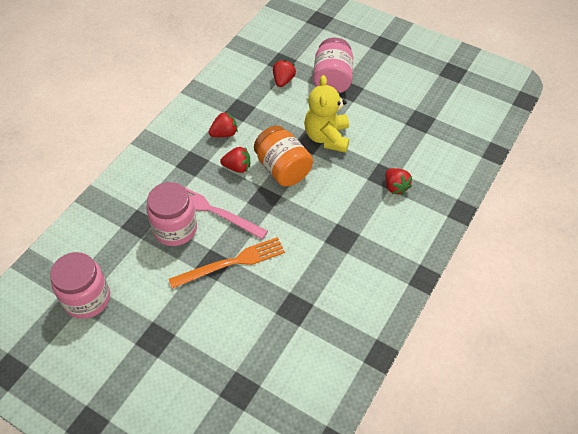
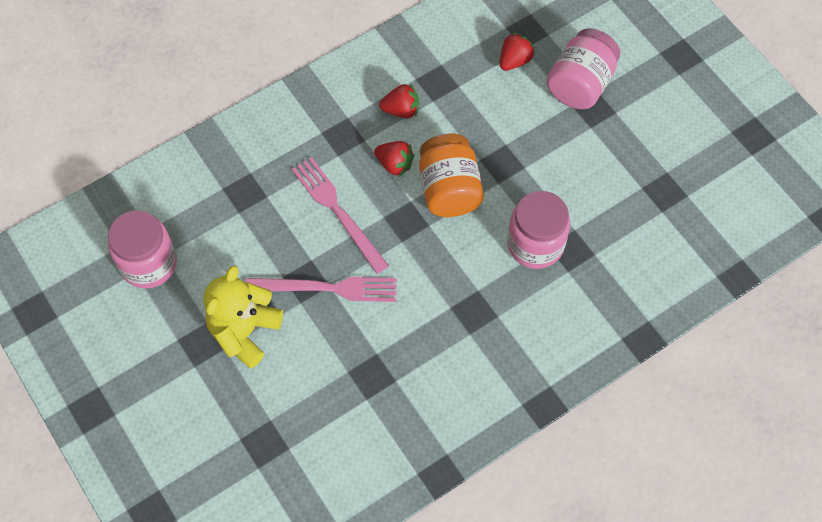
camera: 25 degrees right, 10 degrees up
pink jar [147,182,197,246] -> pink jar moved to [507,191,570,269]
orange fork [169,237,285,289] -> pink fork [246,277,397,302]
yellow teddy bear [304,75,349,153] -> yellow teddy bear moved to [204,265,283,368]
red strawberry [385,168,412,195] -> none

